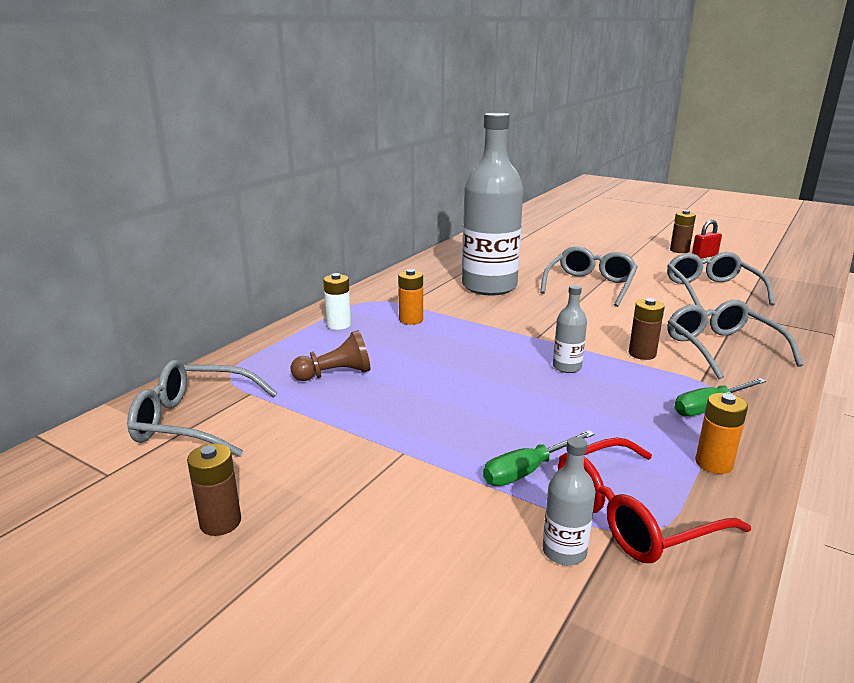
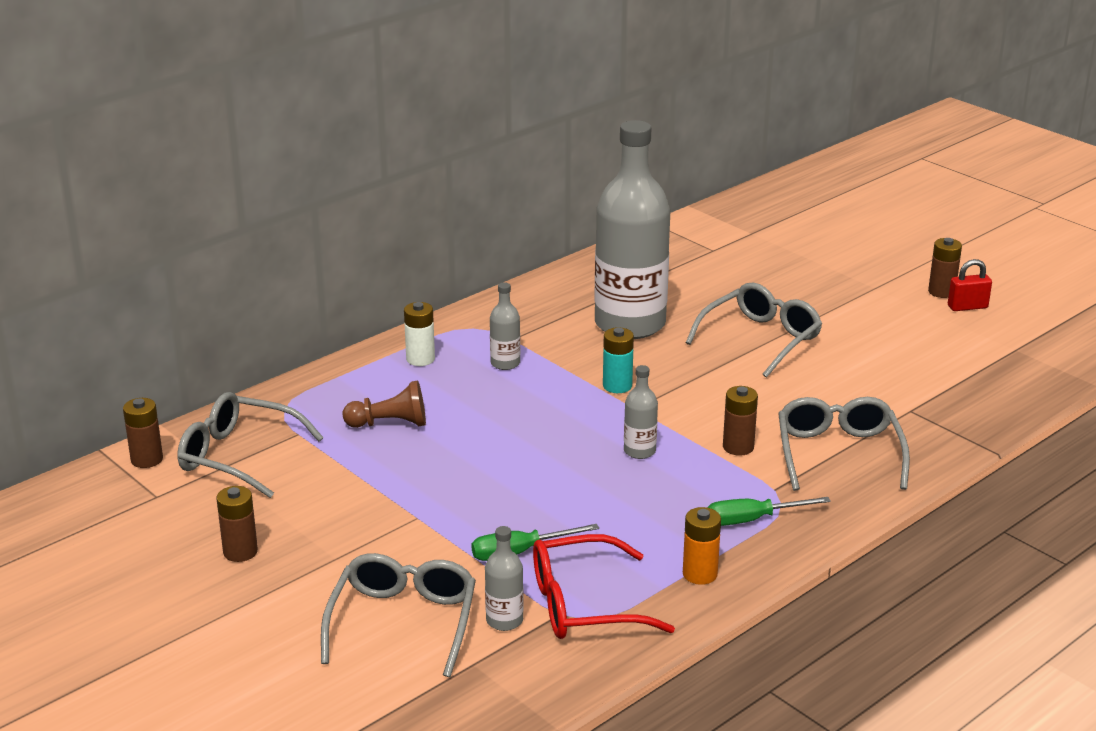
camera: 15 degrees right, 5 degrees up
orange battery [398,269,423,325] -> grey bottle [490,282,520,370]
grey glasses [667,252,775,307] -> grey glasses moved to [321,553,476,677]
none -> brown battery [123,398,163,468]
none -> turquoise battery [603,327,634,393]

